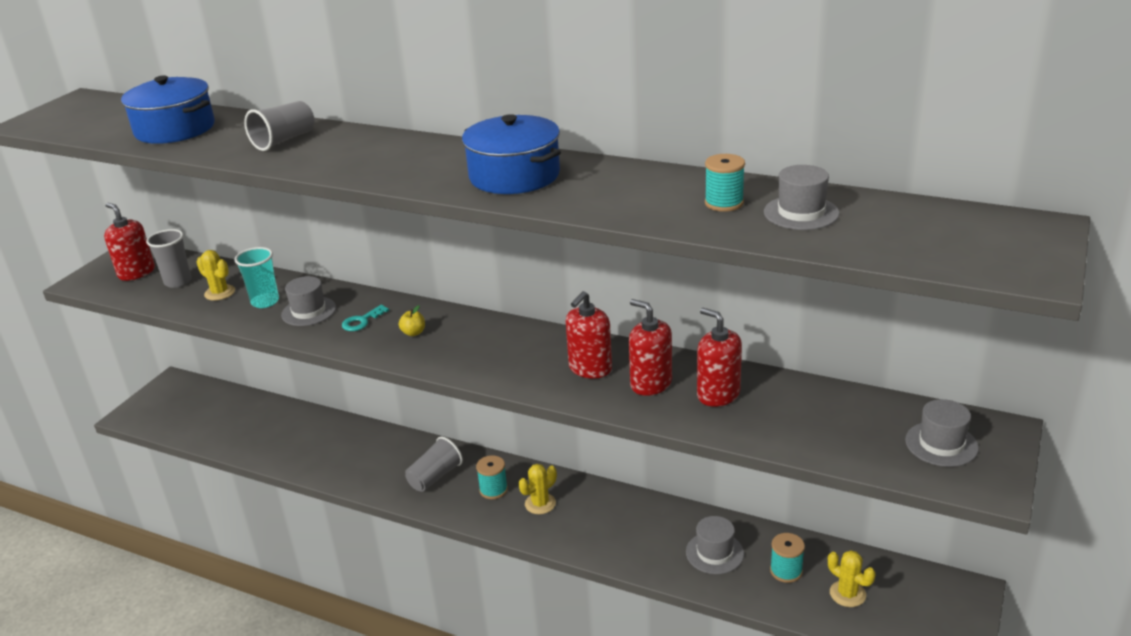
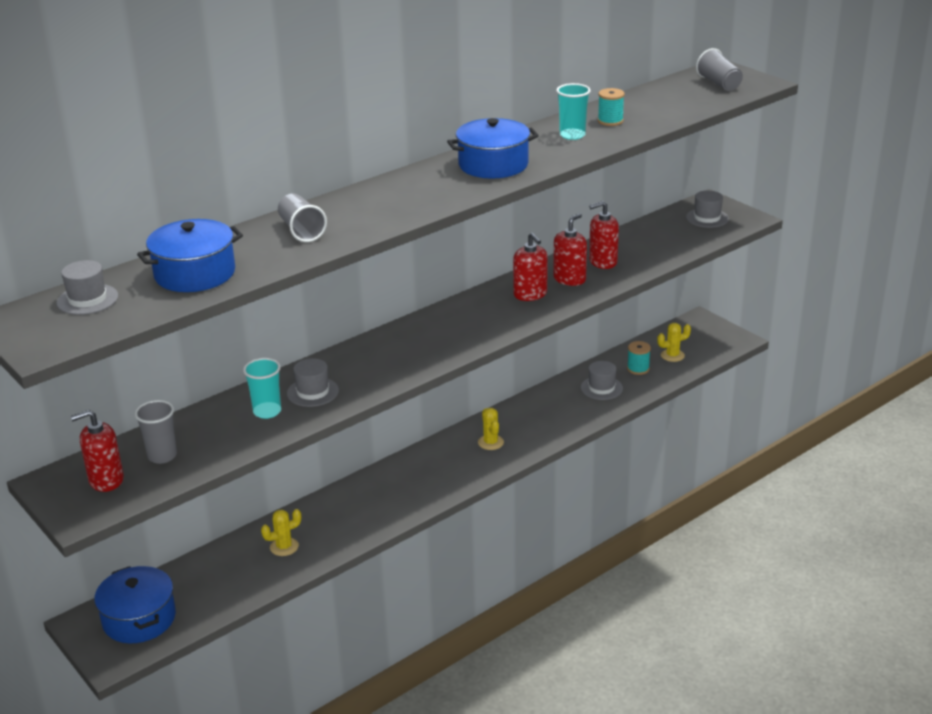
camera: 65 degrees left, 0 degrees up
yellow cactus [197,250,235,301] -> yellow cactus moved to [261,509,301,556]
turquoise key [342,305,389,331] -> none
yellow apple [399,305,425,336] -> none
grey cup [405,437,463,492] -> grey cup moved to [696,48,743,91]
turquoise spool [476,455,508,499] -> none
red soap dispenser [629,299,672,396] -> red soap dispenser turned 150 degrees clockwise [553,213,587,286]
grey hat [764,165,839,230] -> grey hat moved to [56,260,118,315]
none -> blue pot [94,566,176,643]
none -> turquoise cup [556,83,591,140]

